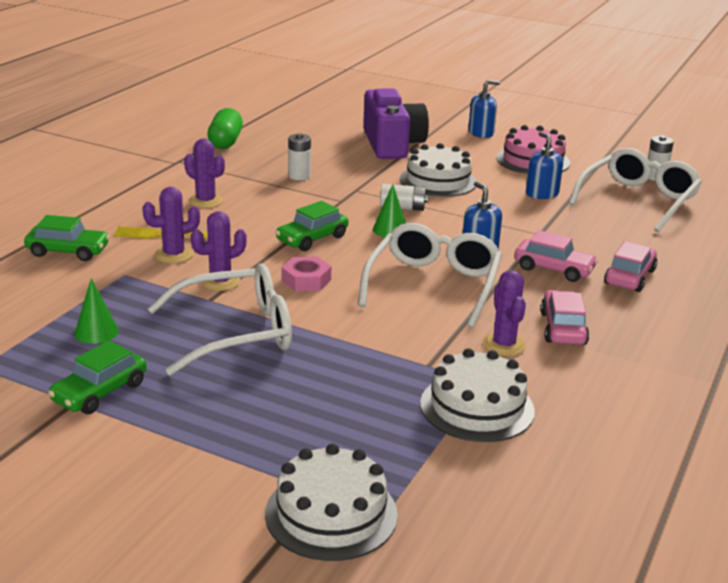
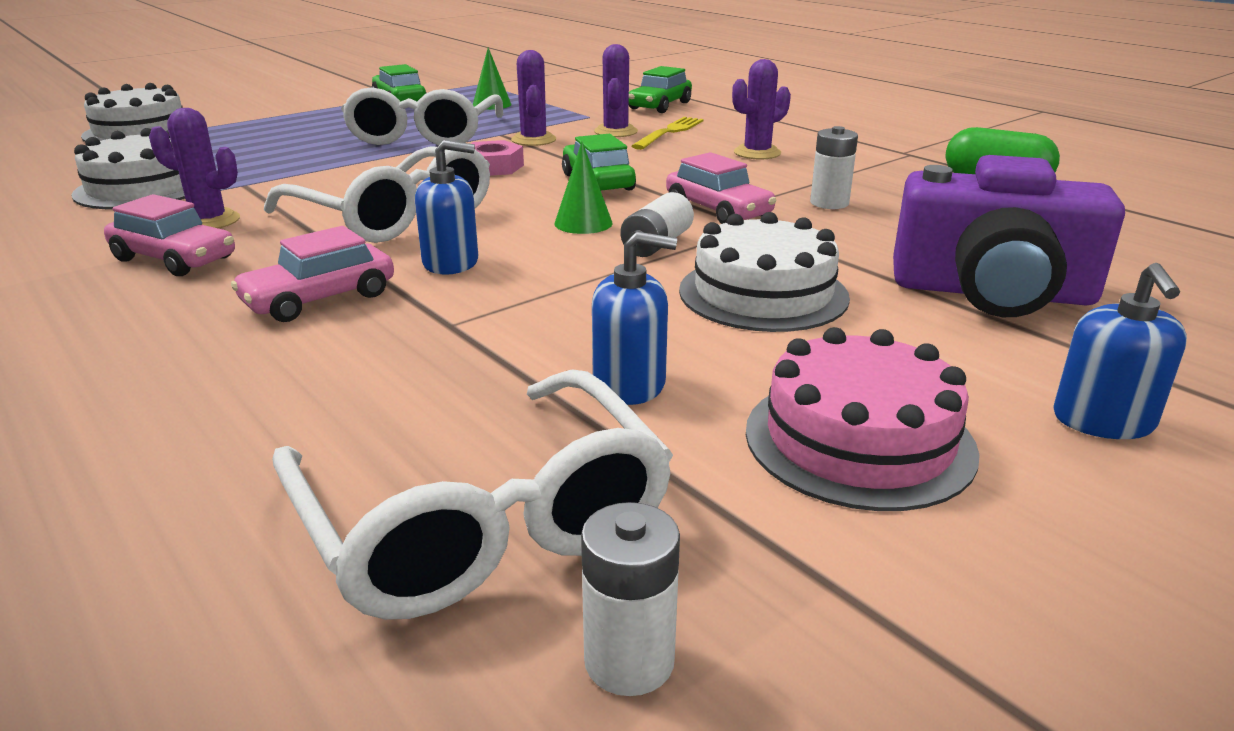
camera: 115 degrees right, 0 degrees up
pink car [604,241,657,292] -> pink car moved to [666,152,777,224]

